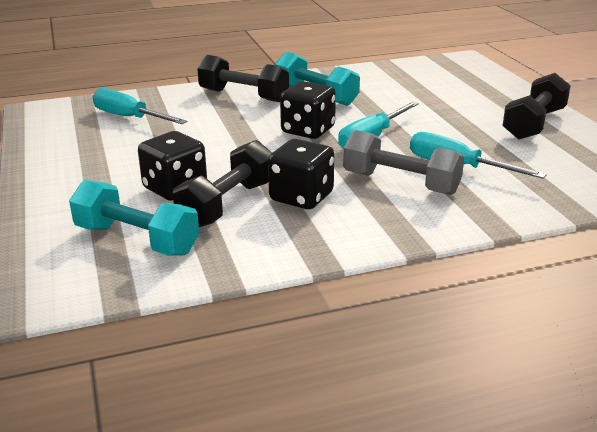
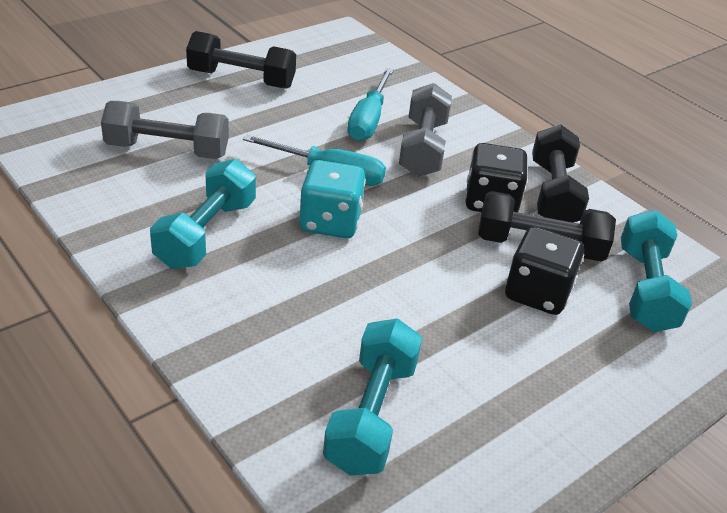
camera: 115 degrees left, 10 degrees up
turquoise screwdriver [92,88,187,124] -> turquoise dumbbell [323,318,422,475]
black dumbbell [198,55,289,102] -> black dumbbell moved to [532,124,589,222]
black dice [280,81,336,139] -> turquoise dice [299,160,366,238]
none -> grey dumbbell [101,101,229,159]

